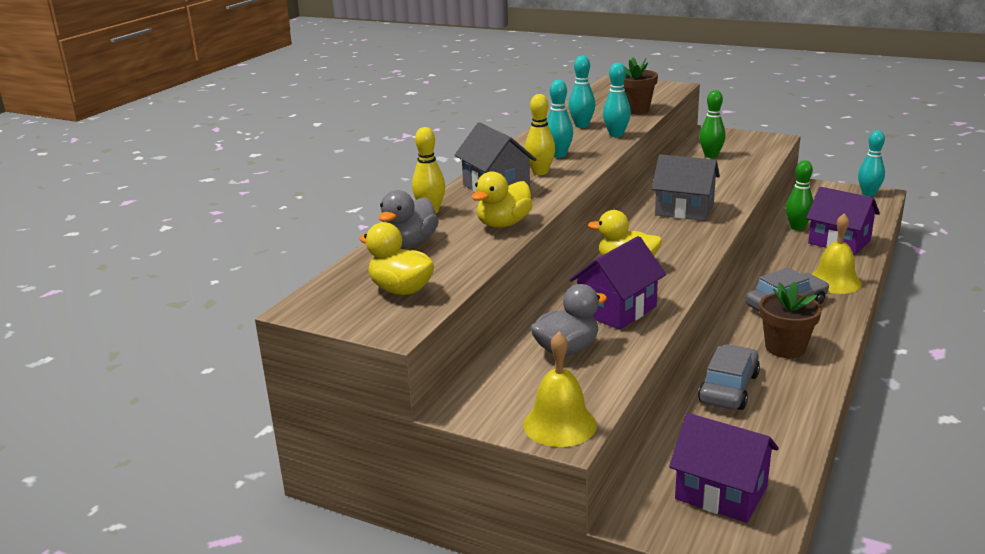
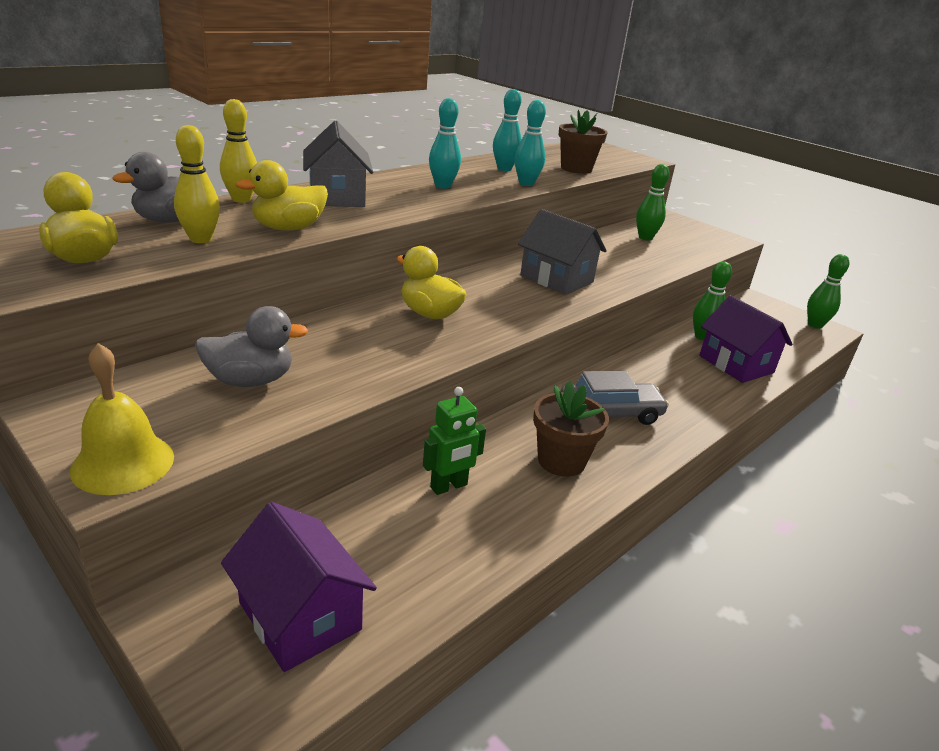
camera: 15 degrees right, 5 degrees up
yellow bowling pin [525,94,555,175] -> yellow bowling pin moved to [174,125,220,243]
purple house [569,236,666,330] -> none
grey car [698,344,760,410] -> green robot [423,387,486,495]
yellow bell [812,214,862,294] -> none
turquoise bowling pin [858,130,885,196] -> green bowling pin [807,254,849,329]

